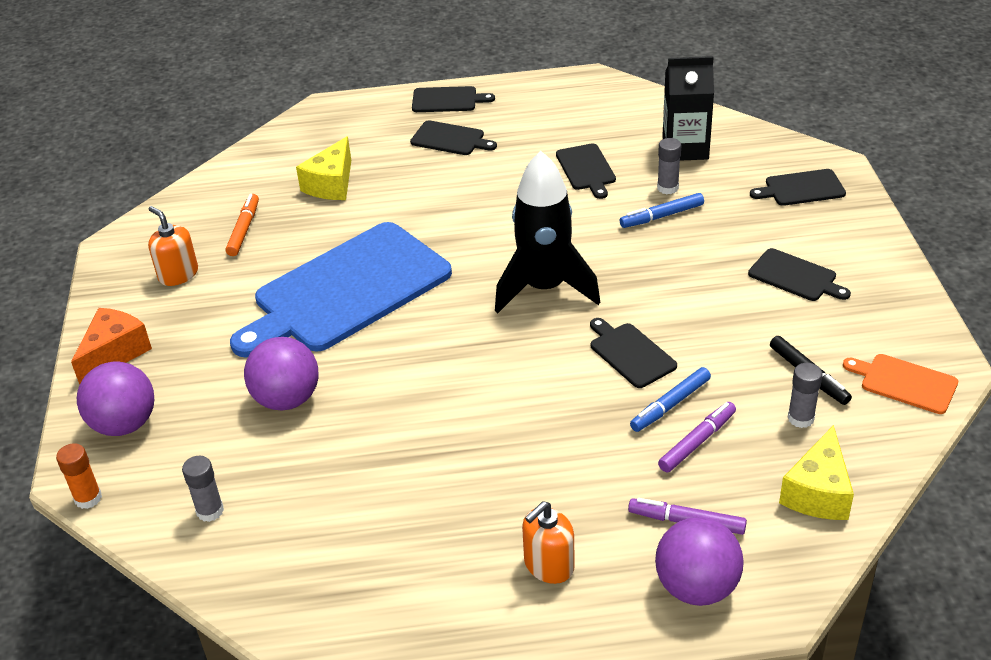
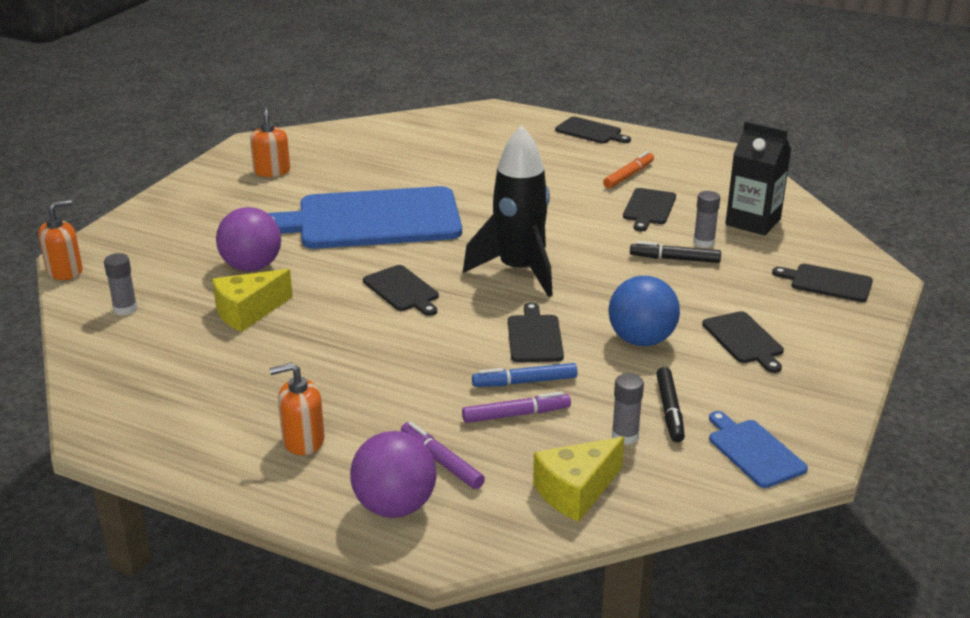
camera: 30 degrees right, 10 degrees down
orange glue stick [56,443,102,509] -> orange soap dispenser [38,200,83,280]
orange cheese [71,308,152,385] -> none
purple ball [77,362,154,436] -> none
orange marker [226,194,259,256] -> orange marker moved to [603,151,654,189]
yellow cheese [296,136,351,200] -> yellow cheese moved to [212,269,293,332]
black cutting board [410,120,497,155] -> black cutting board moved to [363,265,439,316]
blue marker [620,193,704,228] -> black marker [630,241,721,263]
orange cutting board [843,354,958,414] -> blue cutting board [709,411,808,488]
none -> blue ball [609,276,680,346]

